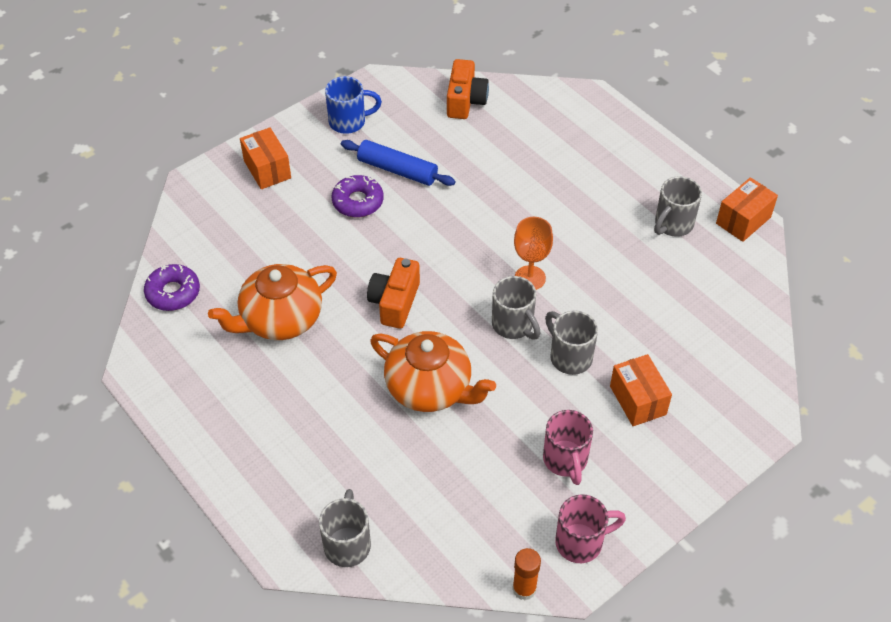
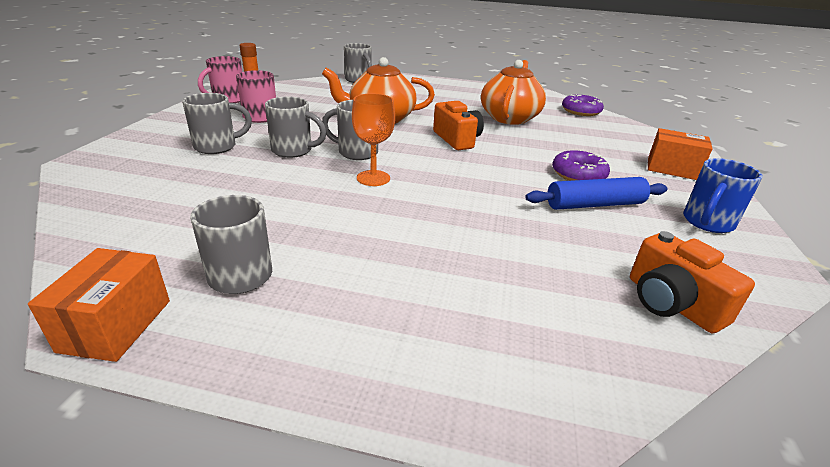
camera: 140 degrees right, 20 degrees down
orange box [610,354,672,426] -> grey mug [182,93,252,154]

